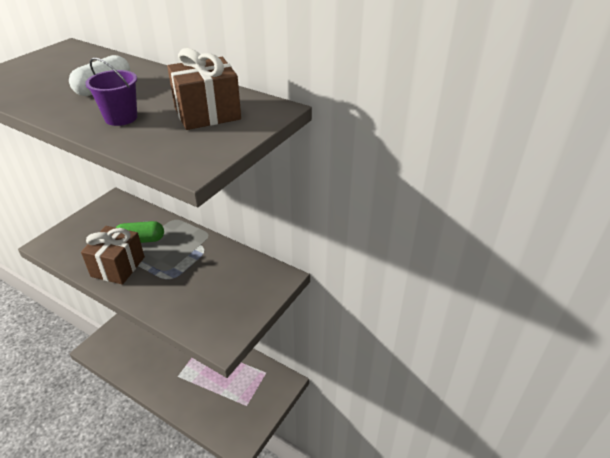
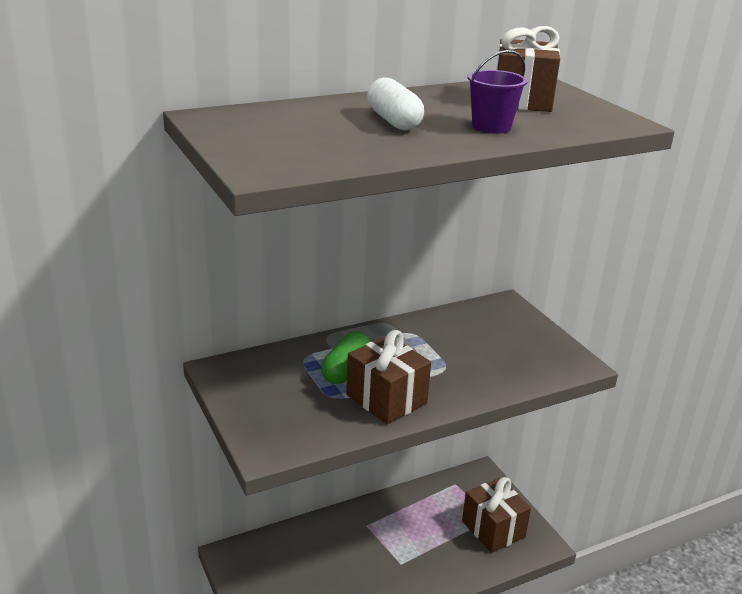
camera: 60 degrees left, 10 degrees down
none -> brown gift [462,477,531,553]

